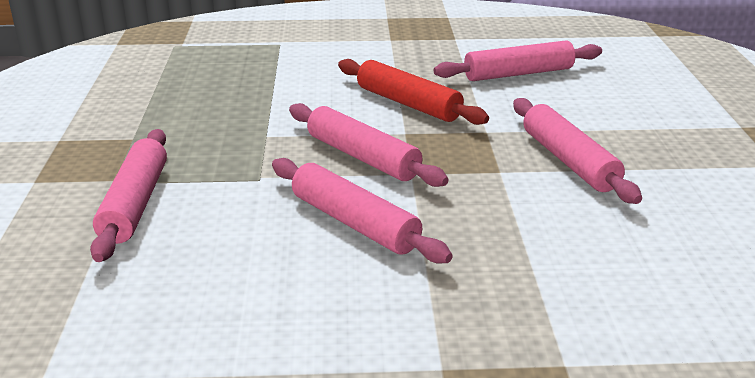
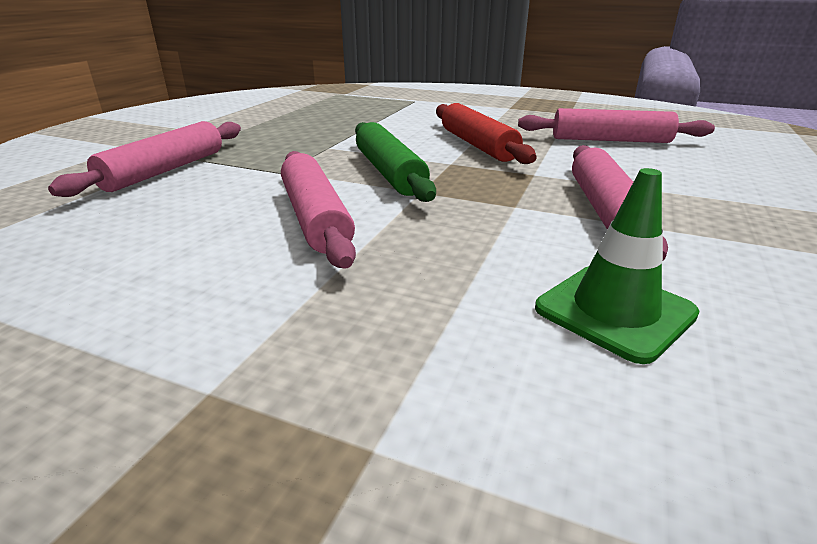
camera: 25 degrees right, 0 degrees up
pink rolling pin [289,103,448,187] -> green rolling pin [355,122,436,202]
none -> green traffic cone [535,168,700,364]

